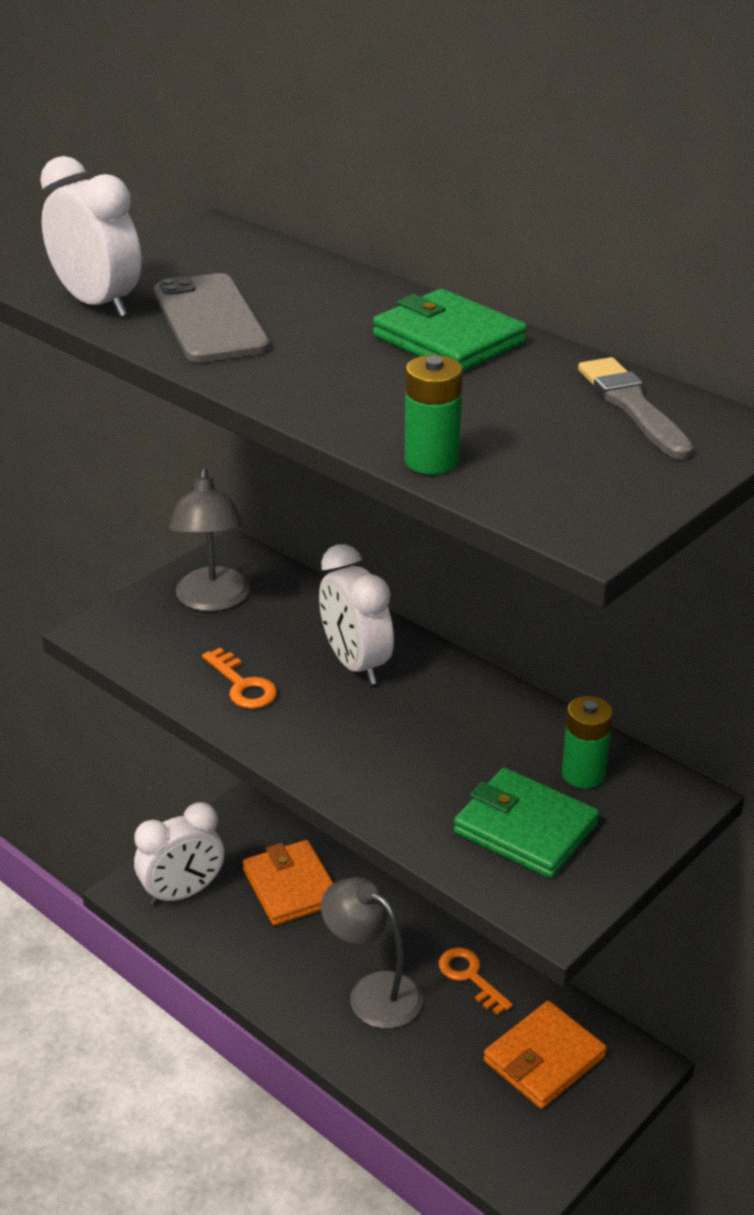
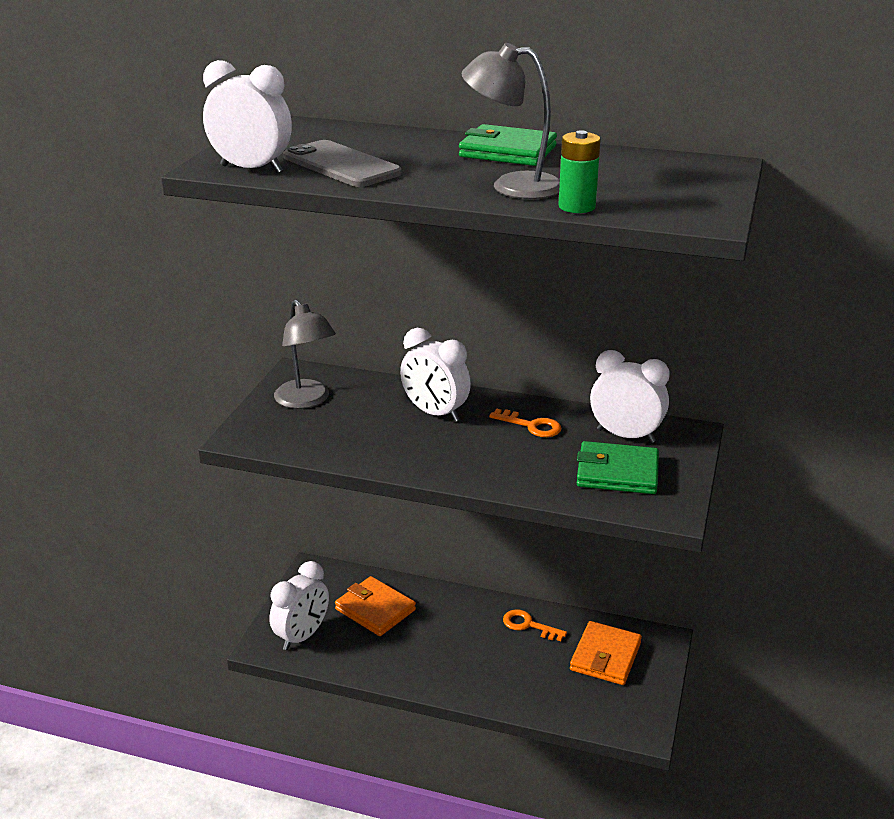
camera: 25 degrees left, 5 degrees down
orange key [202,648,277,709] -> orange key moved to [489,409,562,437]
grey lamp [321,877,423,1029] -> grey lamp moved to [461,43,560,199]
green battery [562,696,613,789] -> white clock [590,350,670,443]
grey brush [578,357,693,460] -> none

